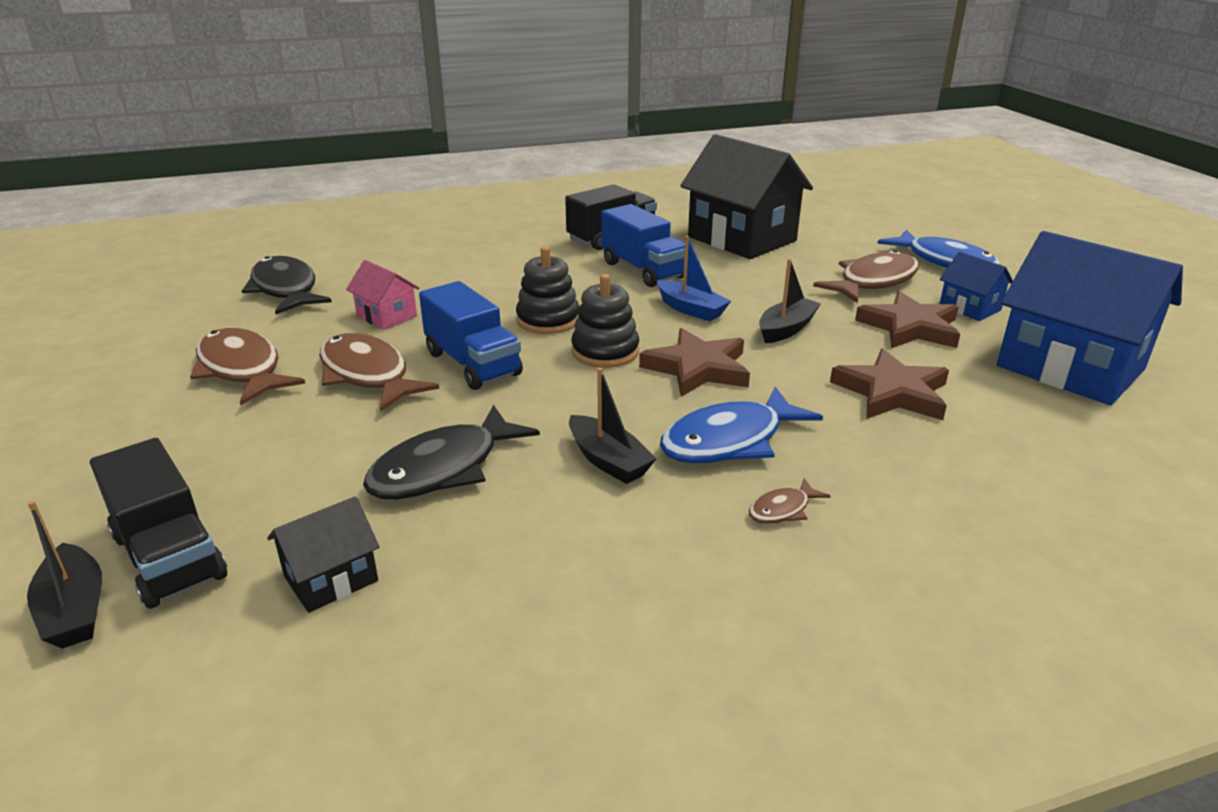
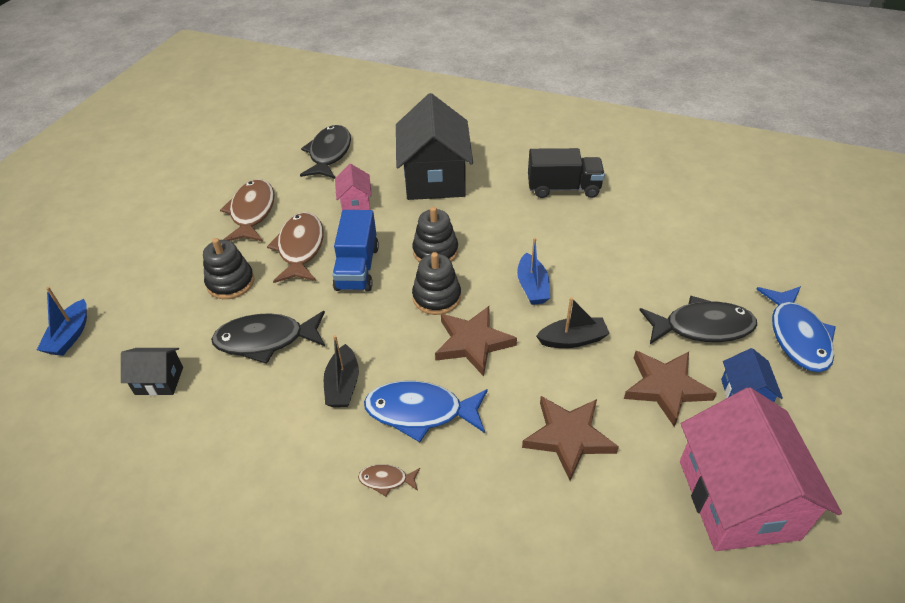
camera: 40 degrees right, 15 degrees up
black boat [27,500,102,649] -> blue boat [37,287,87,356]
black truck [90,438,227,609] -> none
blue truck [601,204,685,287] -> none
black house [680,134,813,259] -> black house moved to [396,93,473,200]
brown fish [813,250,919,303] -> black fish [640,296,757,344]
blue house [997,231,1183,405] -> pink house [680,387,842,551]
none -> black stacking toy [203,238,254,299]

